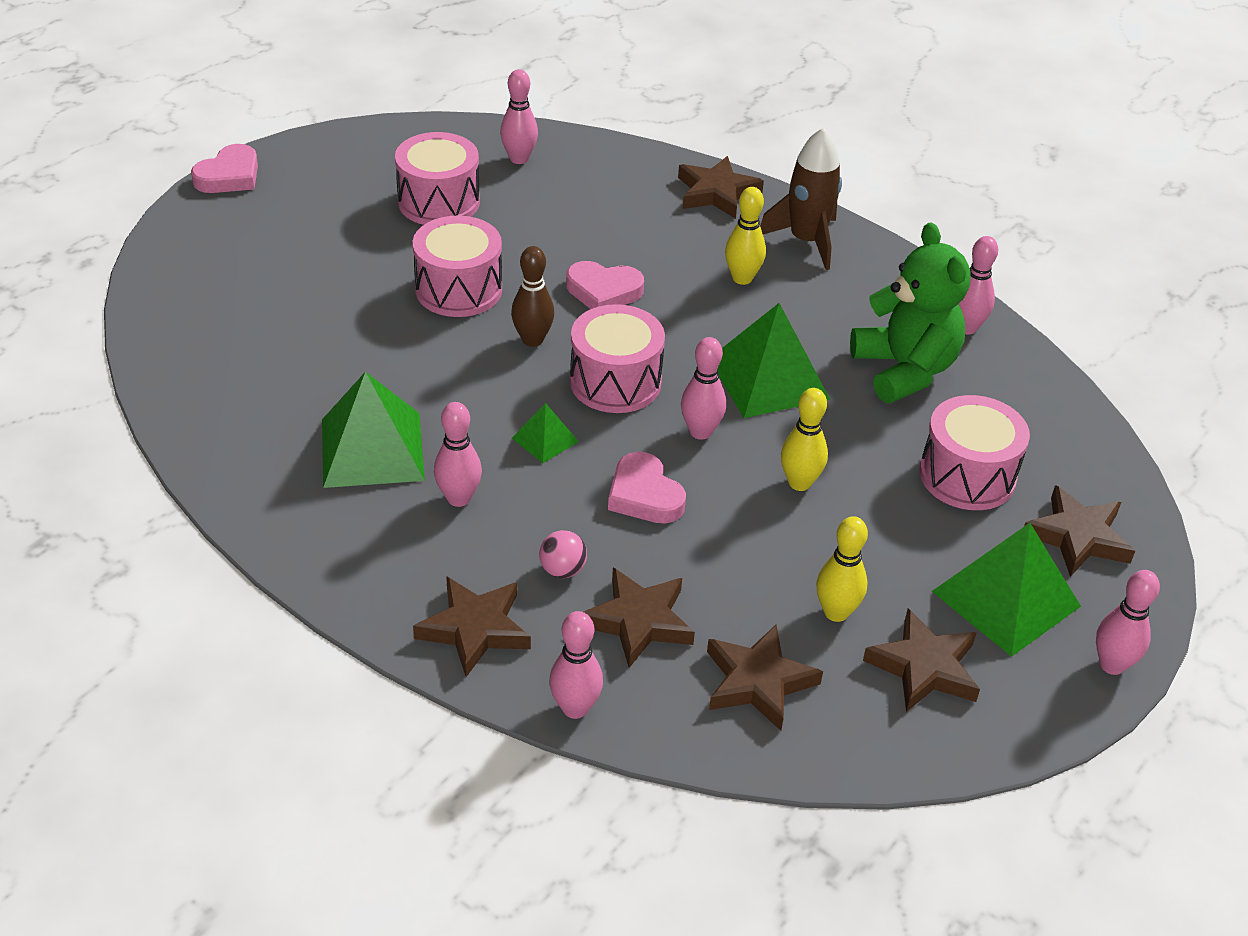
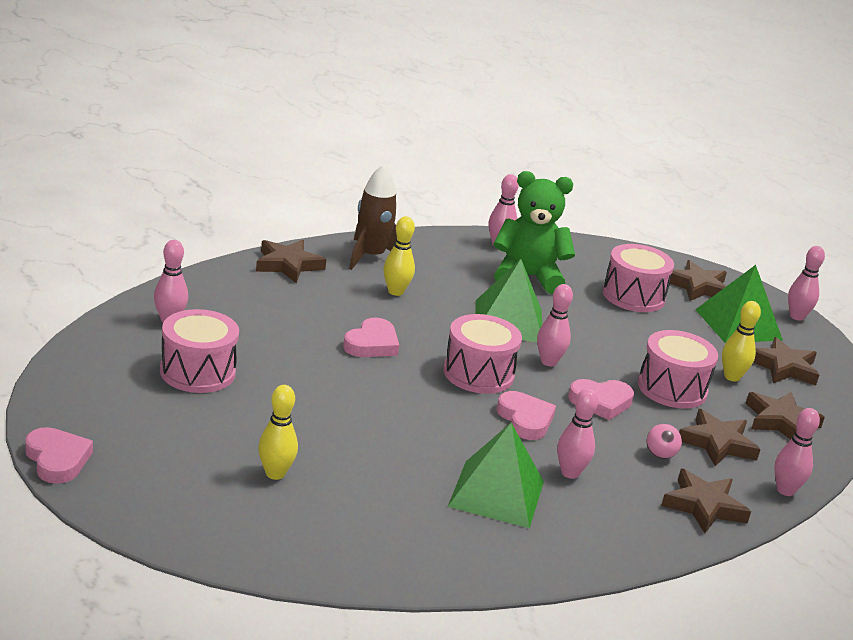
camera: 70 degrees left, 15 degrees down
pink drum [413,216,502,317] -> pink drum moved to [638,330,718,409]
brown bowling pin [511,246,554,347] -> none
green pyramid [512,403,579,463] -> pink heart [496,391,556,440]
yellow bowling pin [781,388,828,491] -> yellow bowling pin moved to [258,385,298,480]

